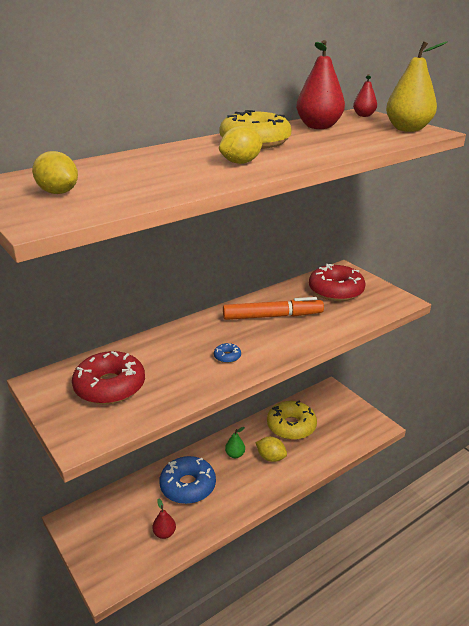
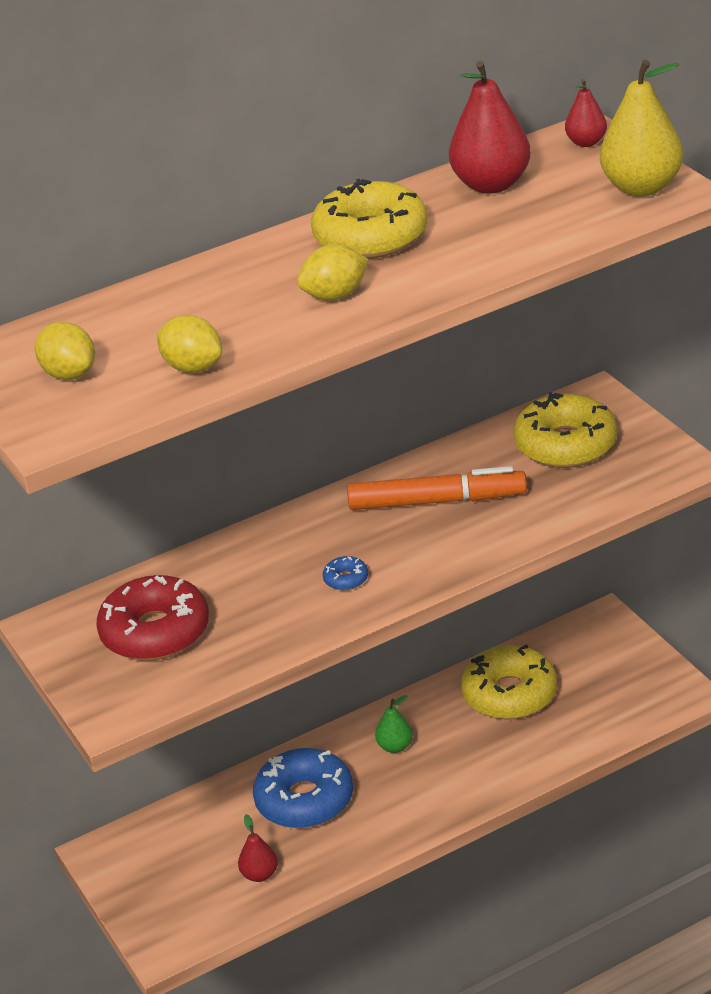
camera: 10 degrees right, 5 degrees up
yellow lemon [256,437,287,462] -> yellow lemon moved to [157,315,222,373]
red donut [309,264,365,301] -> yellow donut [513,392,617,468]

